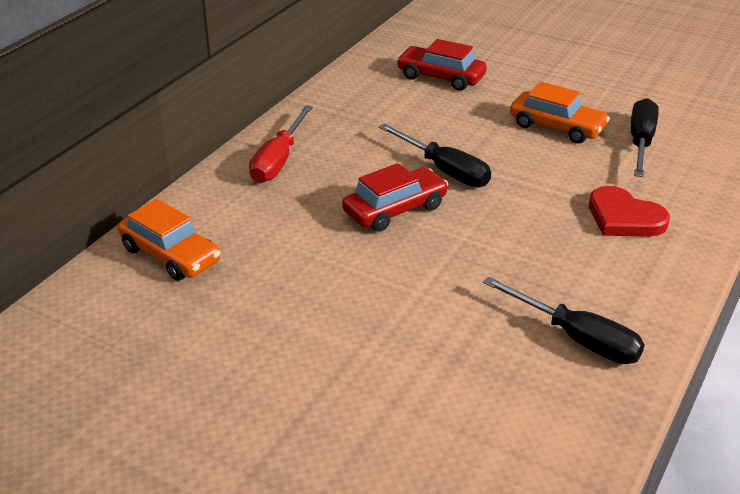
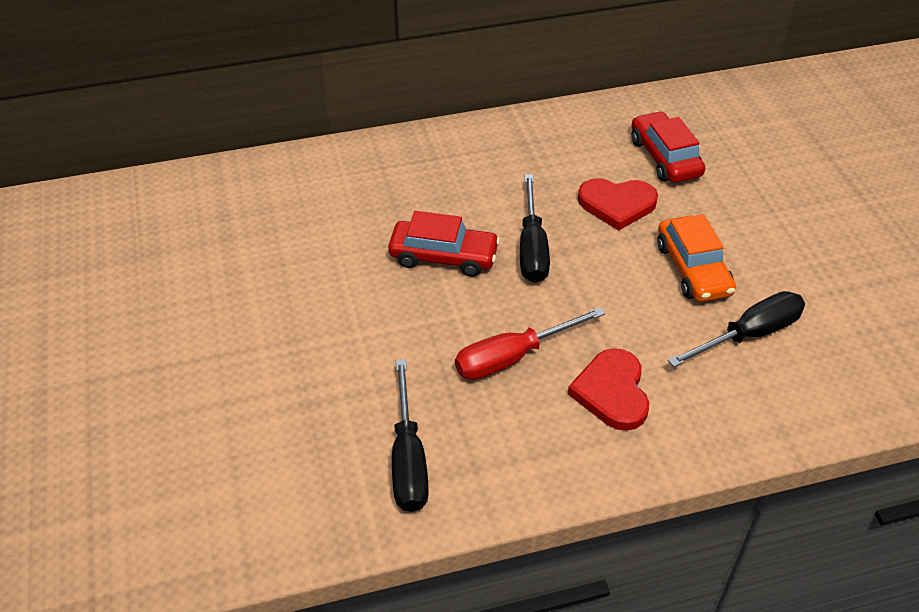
camera: 45 degrees right, 10 degrees up
orange car [118,199,221,281] -> none
red screwdriver [249,105,313,183] -> red screwdriver moved to [455,307,605,380]
none -> red heart [578,178,658,231]

